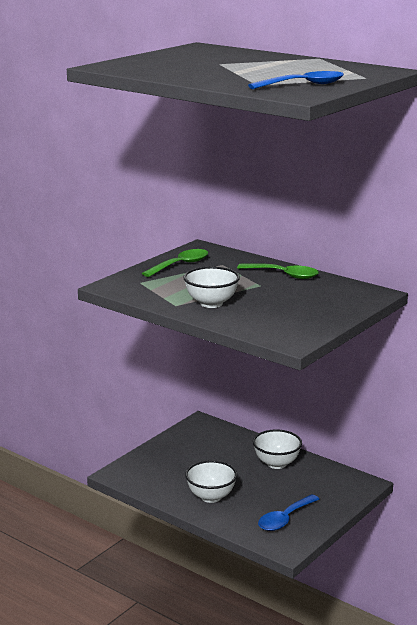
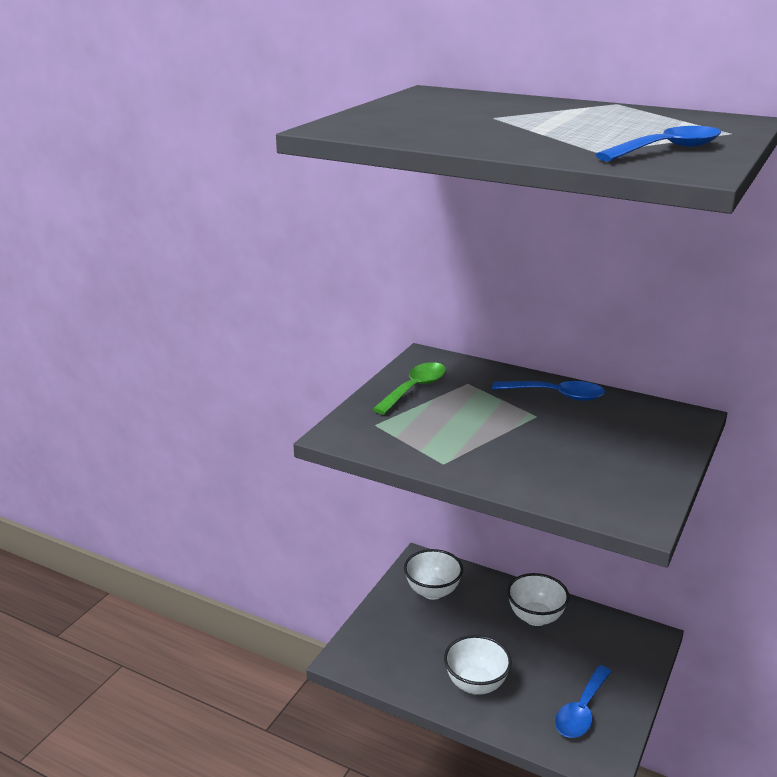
camera: 10 degrees left, 5 degrees up
white bowl [183,267,240,308] -> white bowl moved to [404,549,463,600]
green spoon [237,264,319,279] -> blue spoon [492,381,605,401]

